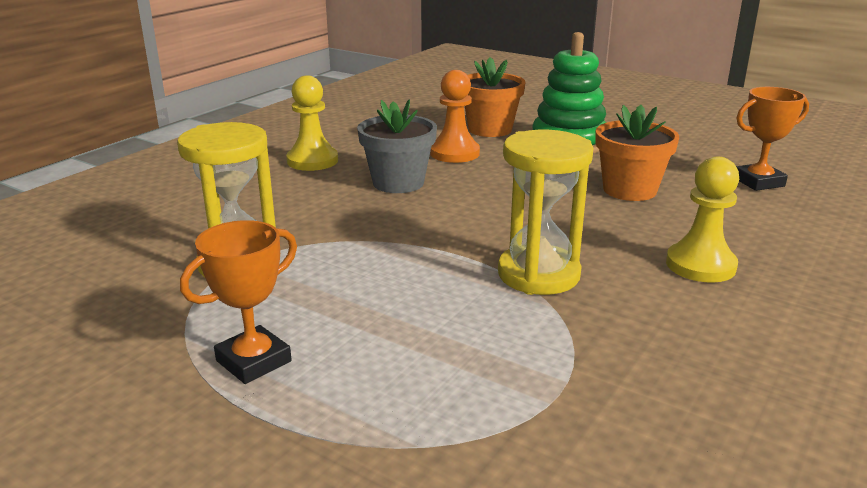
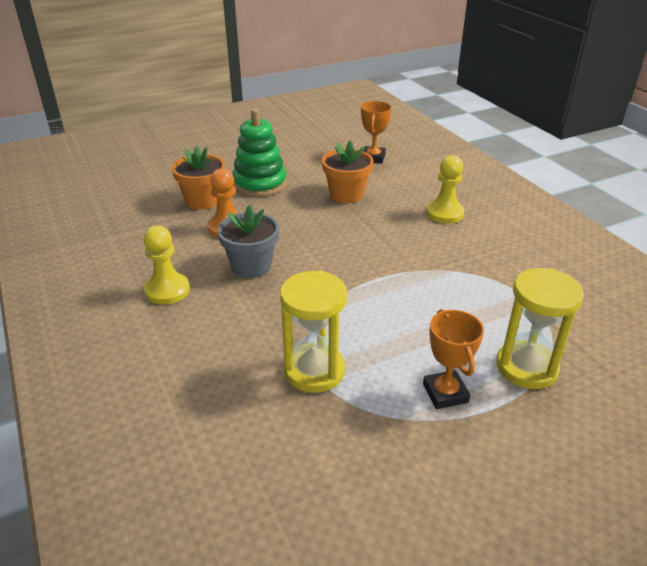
camera: 60 degrees left, 10 degrees up
yellow hourglass [498,130,593,295] -> yellow hourglass moved to [496,268,584,389]

